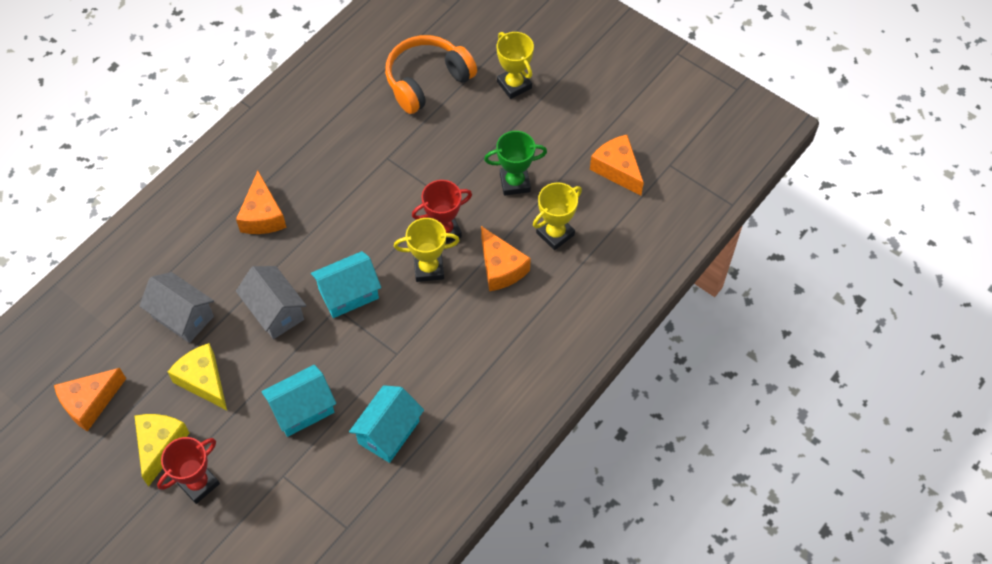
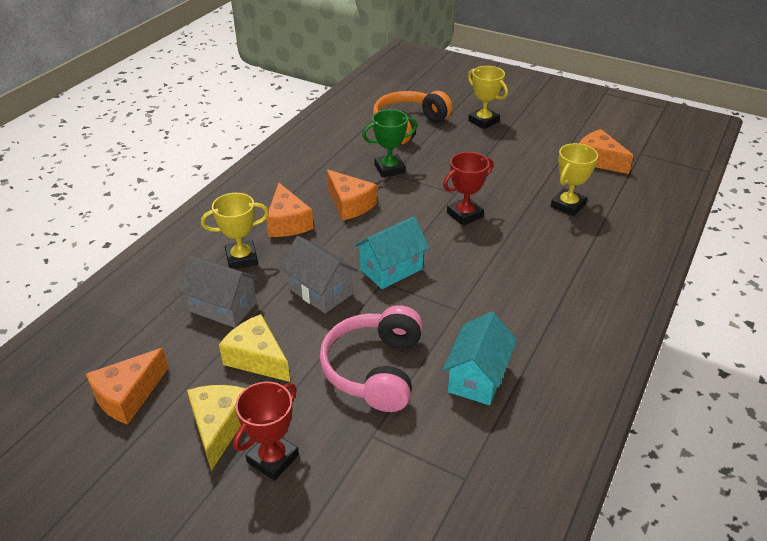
camera: 10 degrees left, 20 degrees down
turquoise house [261,365,336,437] -> pink headphones [319,305,423,412]
yellow trophy [394,218,460,282] -> yellow trophy moved to [201,193,269,269]
orange cheese [481,226,531,291] -> orange cheese moved to [327,169,377,221]
green trophy [484,131,547,196] -> green trophy moved to [362,109,417,177]

